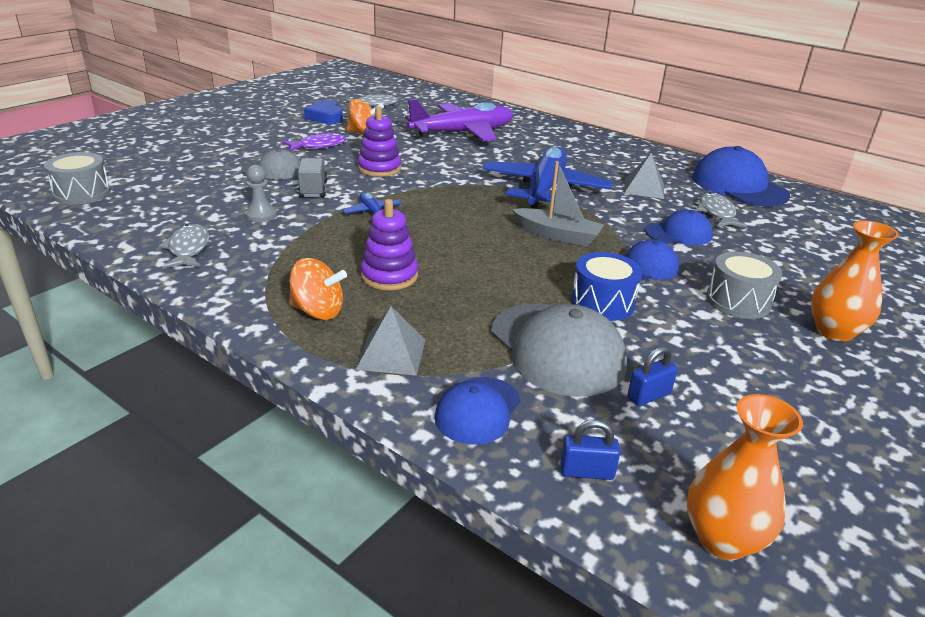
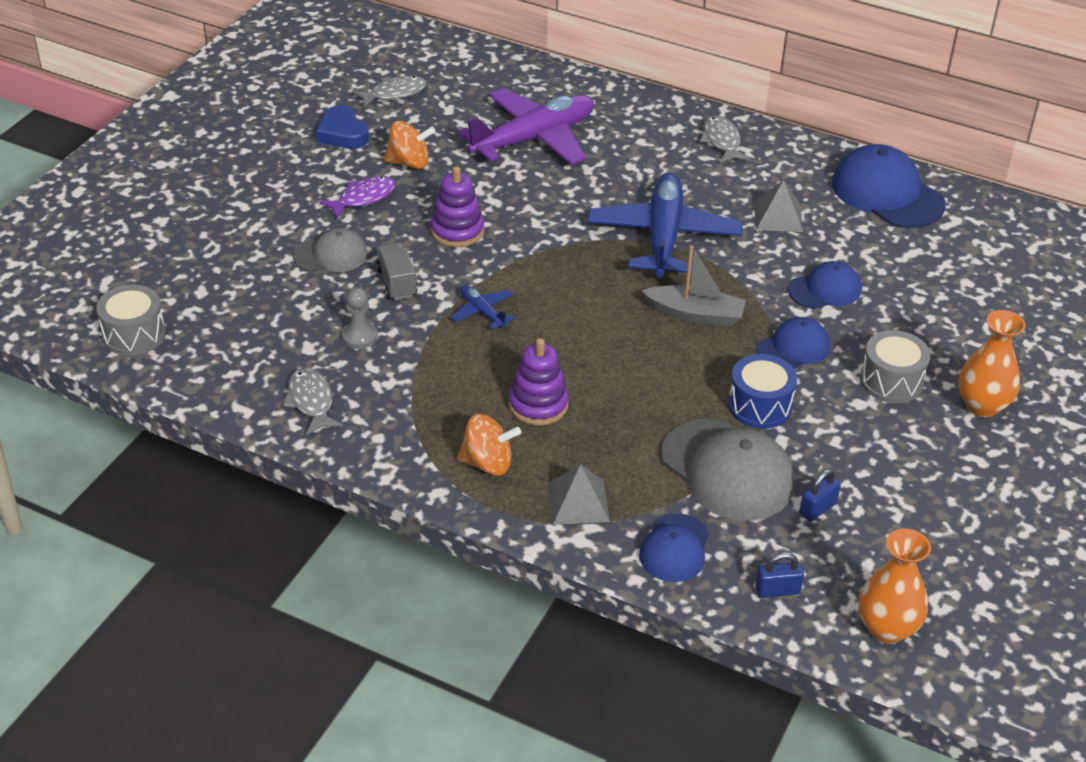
camera: 10 degrees left, 10 degrees up
grey fish [697,193,747,227] -> grey fish moved to [700,116,750,163]

